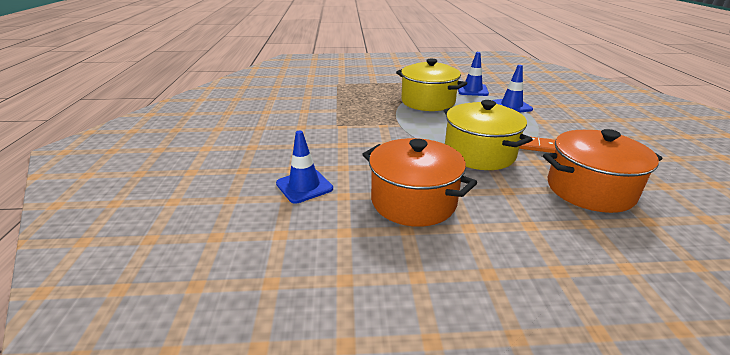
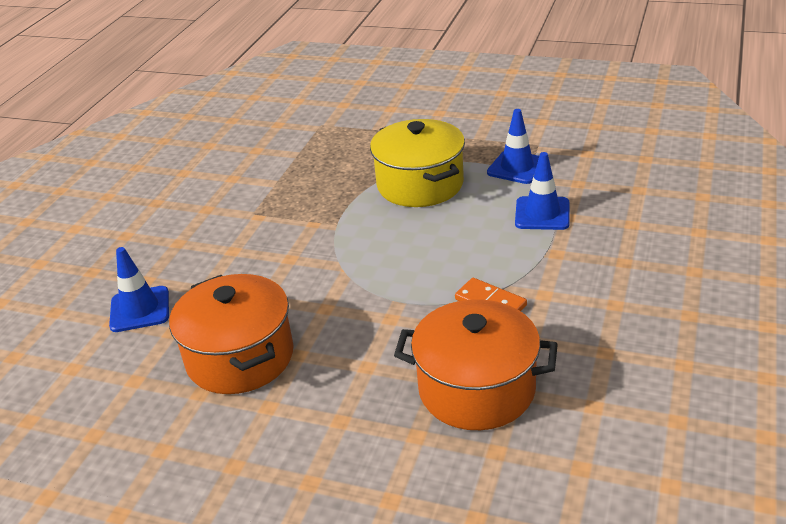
camera: 25 degrees right, 5 degrees up
yellow pot [444,100,533,170] -> none

